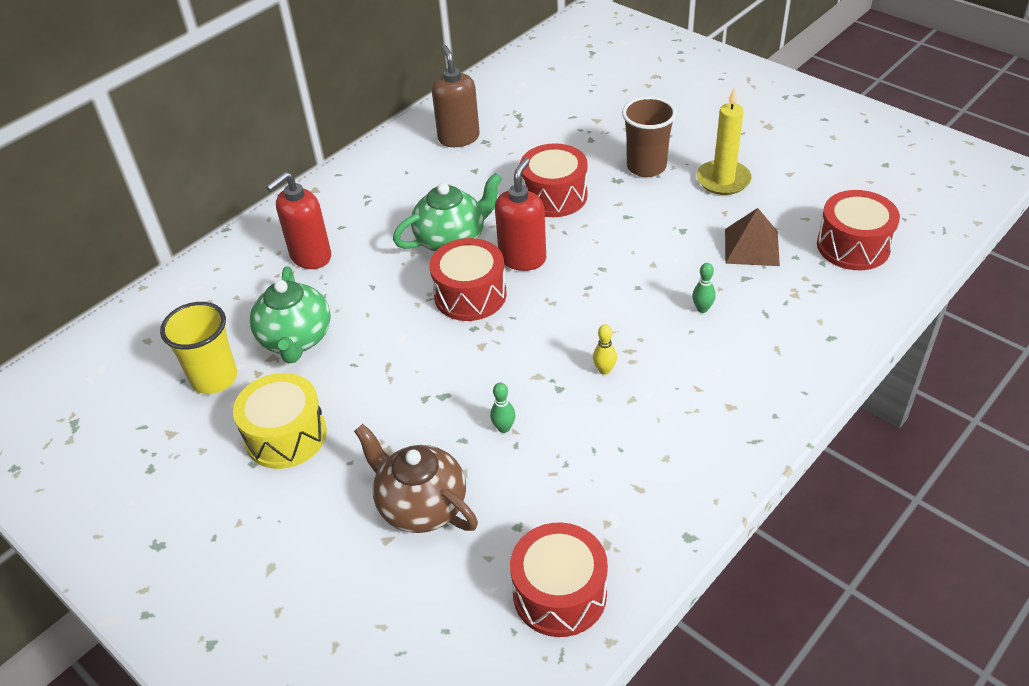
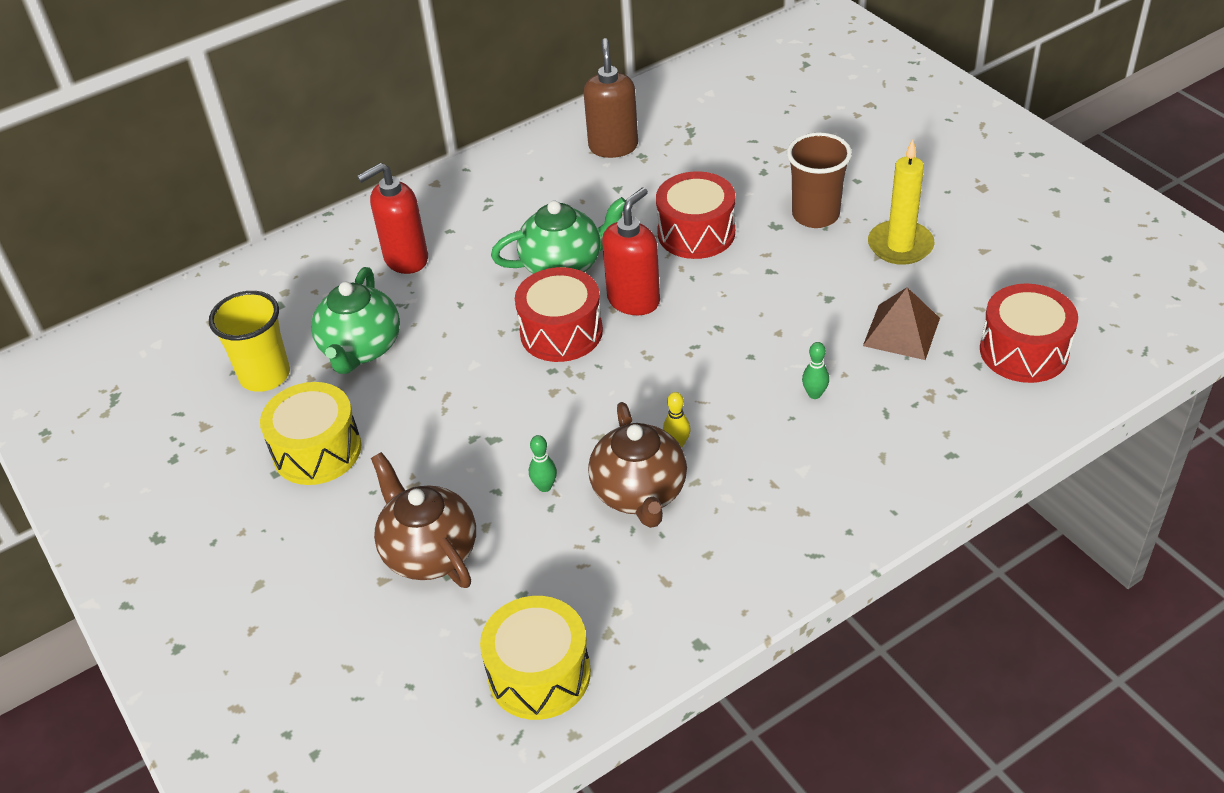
camera: 15 degrees right, 0 degrees up
red drum [510,522,608,637] -> yellow drum [480,596,591,720]
none -> brown teapot [588,402,687,528]

